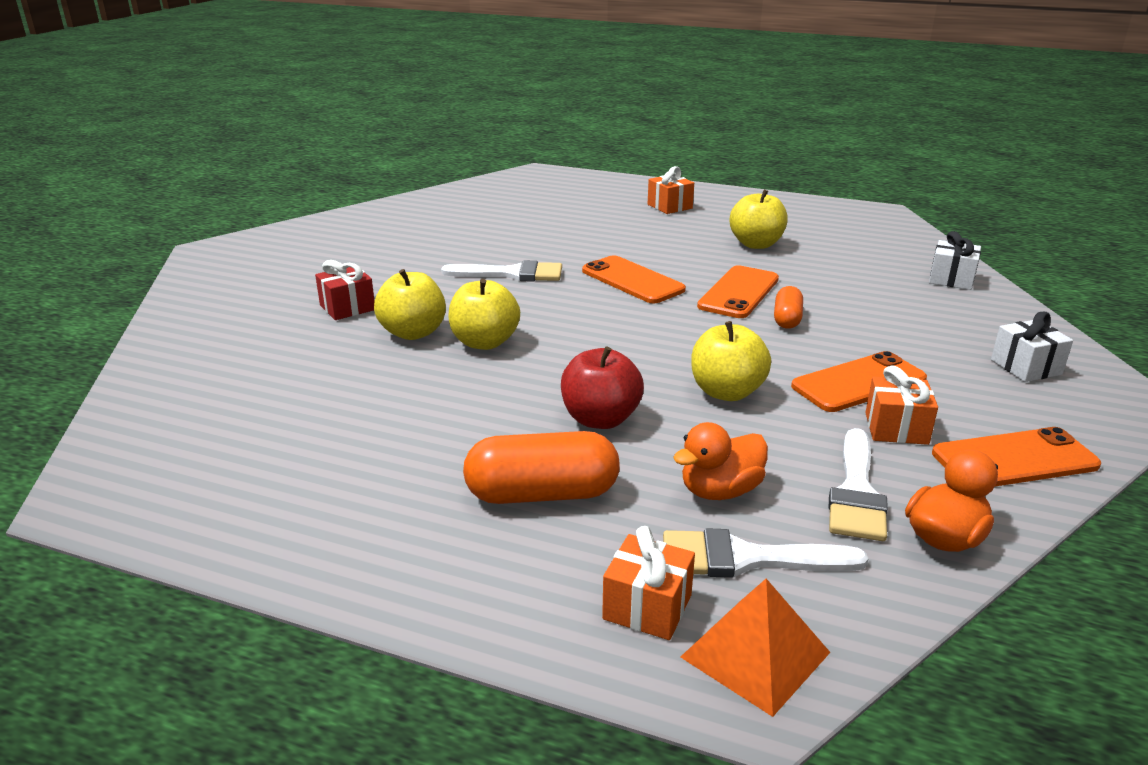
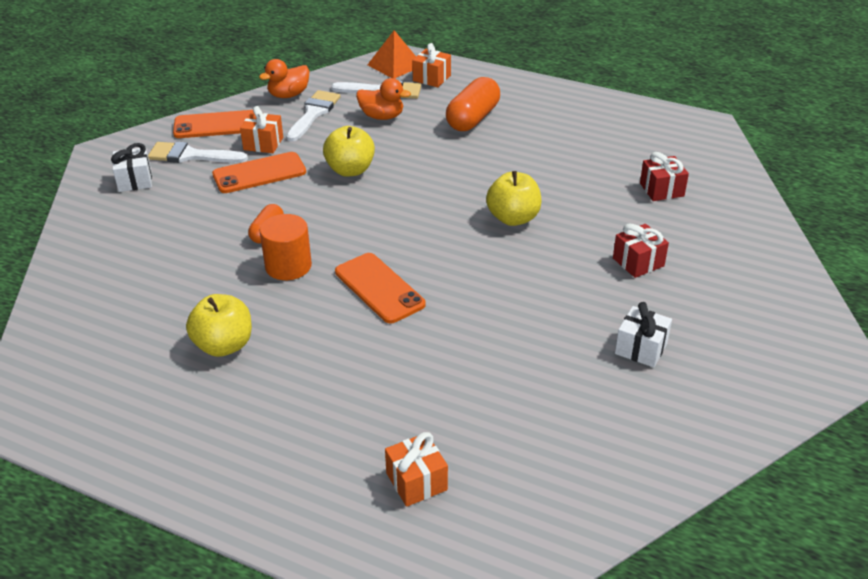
camera: 175 degrees left, 10 degrees up
yellow apple [374,269,446,340] -> none
white brush [441,260,562,282] -> white brush moved to [148,142,248,163]
orange capsule [463,431,620,504] -> orange capsule turned 60 degrees counterclockwise [446,77,500,131]
red apple [561,346,644,429] -> none
orange gift [648,166,694,214] -> orange gift moved to [385,432,448,507]
orange duck [673,422,768,500] -> orange duck turned 45 degrees clockwise [356,78,411,120]
orange phone [697,265,779,318] -> orange cylinder [260,214,312,280]
white gift [929,231,981,290] -> white gift moved to [615,302,672,367]
none -> red gift [640,152,689,201]

